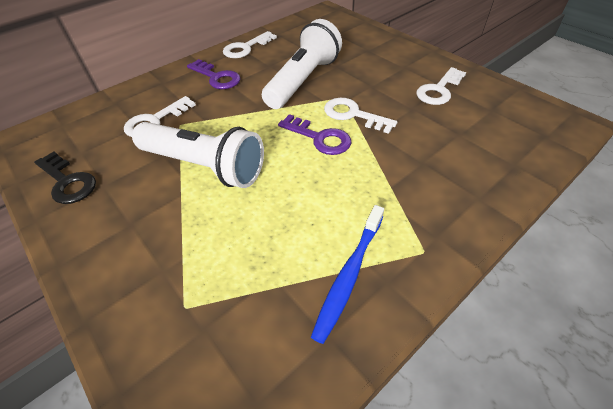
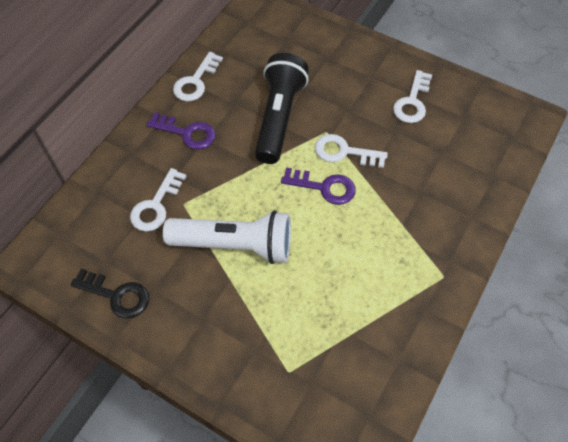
camera: 20 degrees left, 10 degrees up
white flashlight [262,19,342,109] -> black flashlight [255,53,309,164]
blue toothbrush [311,205,384,344] -> none

